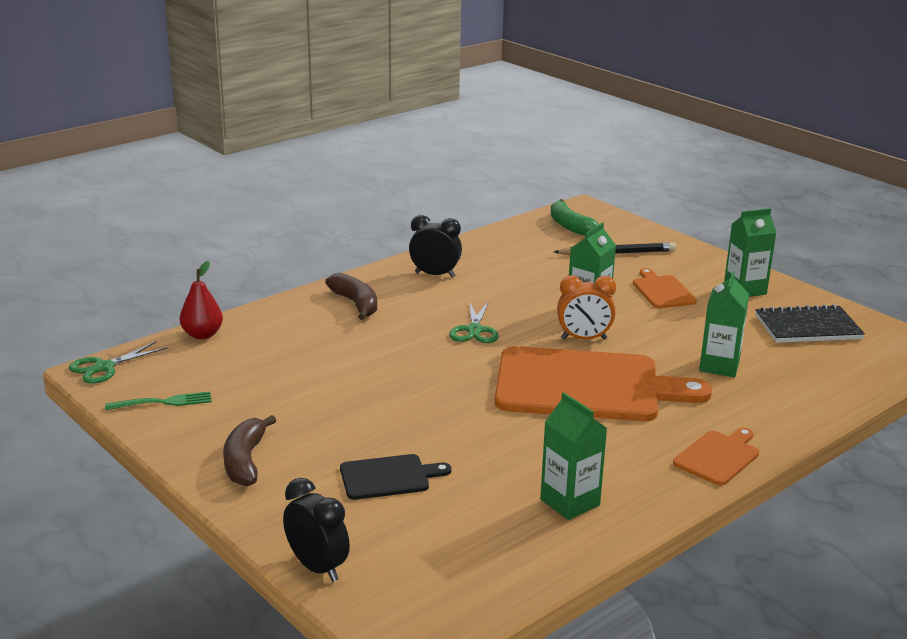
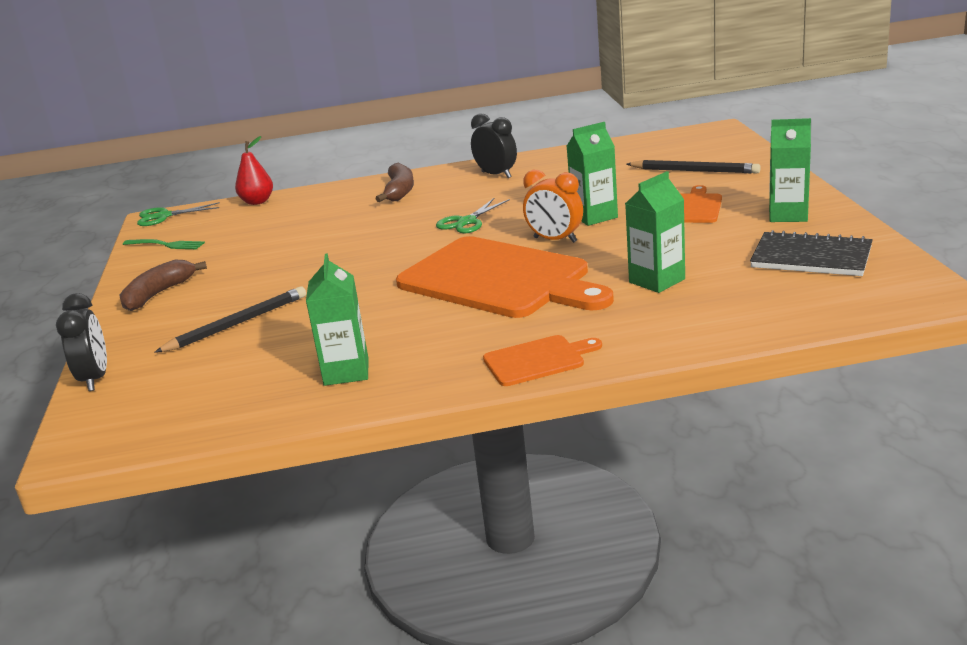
camera: 35 degrees right, 0 degrees up
black cutting board [340,454,451,500] -> black pencil [154,286,306,353]
green banana [550,199,599,236] -> none

